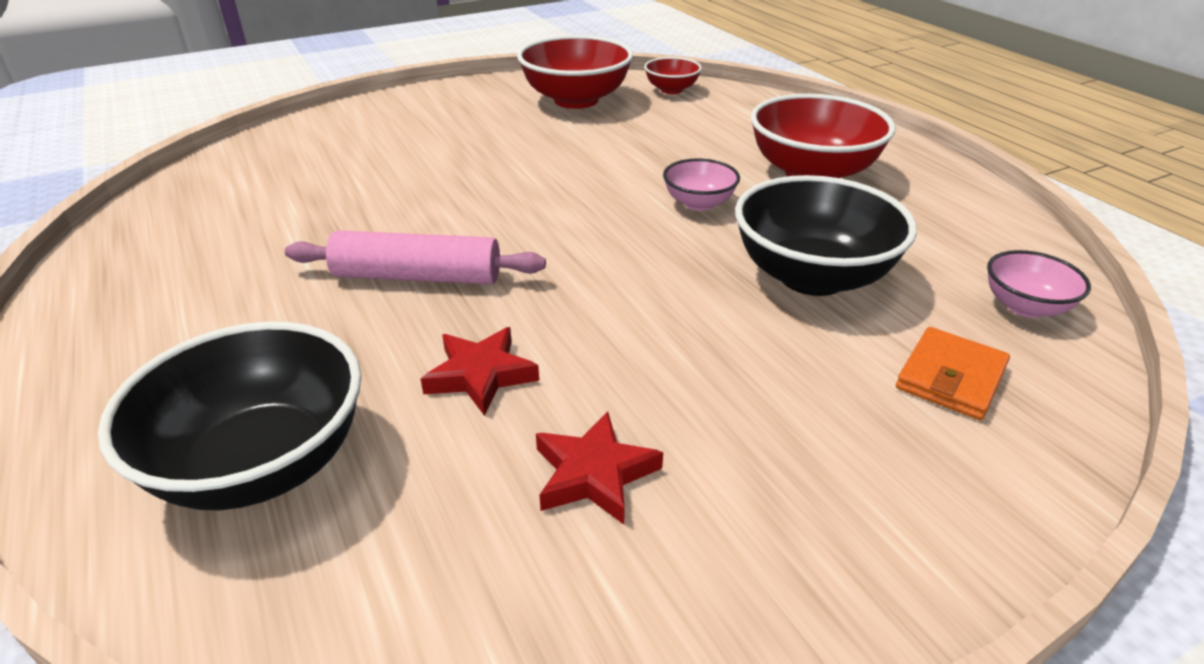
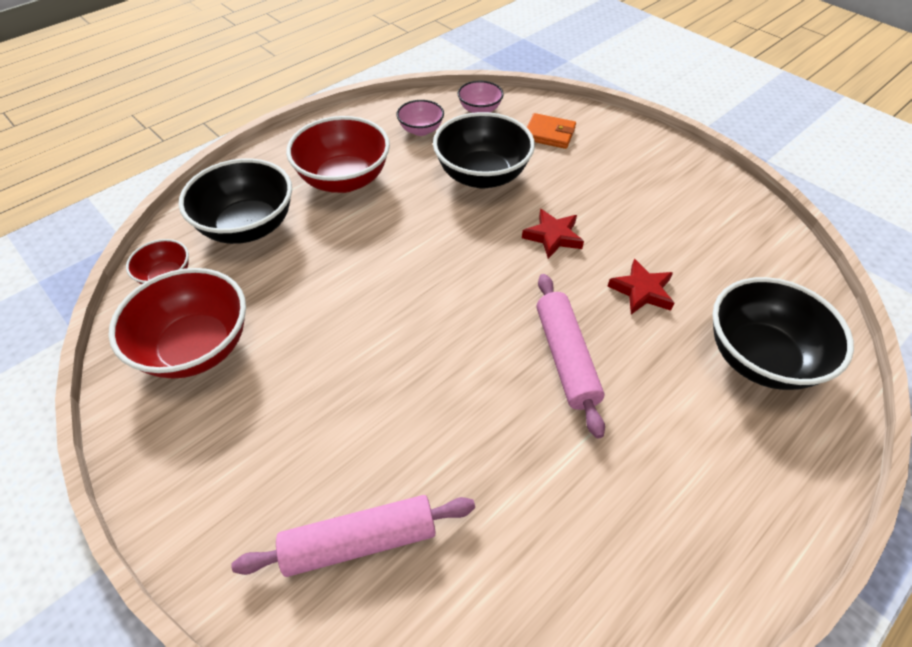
camera: 105 degrees left, 15 degrees up
red star [536,411,663,524] -> red star moved to [522,209,584,259]
pink bowl [663,159,740,211] -> pink bowl moved to [397,100,444,136]
none -> black bowl [178,158,292,244]
none -> pink rolling pin [231,495,475,577]

